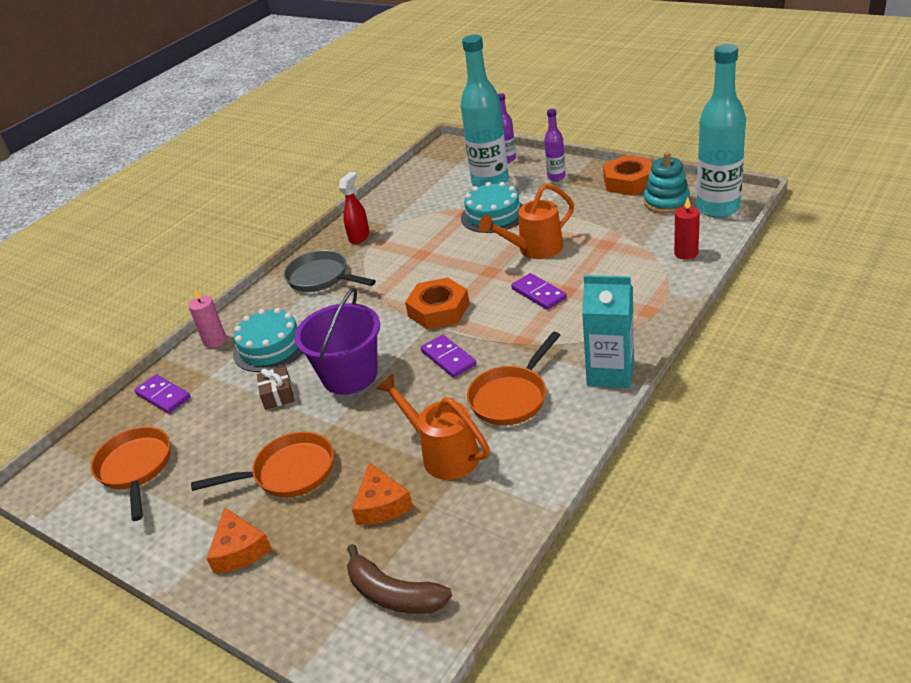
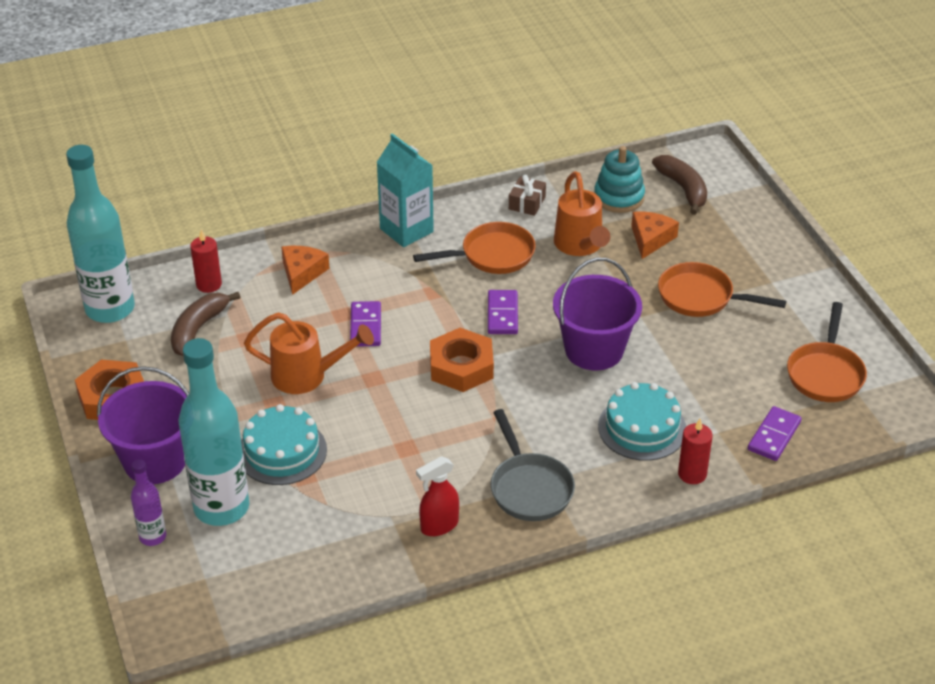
camera: 150 degrees left, 5 degrees up
purple domino [134,374,191,414] -> purple domino turned 45 degrees clockwise [748,406,802,461]
pink candle [188,288,226,348] -> red candle [678,419,713,484]
orange cheese [206,507,272,574] -> orange cheese moved to [281,246,329,295]
brown gift [257,366,294,410] -> brown gift moved to [509,175,546,216]
purple bottle [544,109,566,181] -> purple bucket [97,366,189,484]
turquoise stacking toy [644,152,690,214] -> turquoise stacking toy moved to [594,146,645,213]
none -> brown banana [171,292,240,356]

